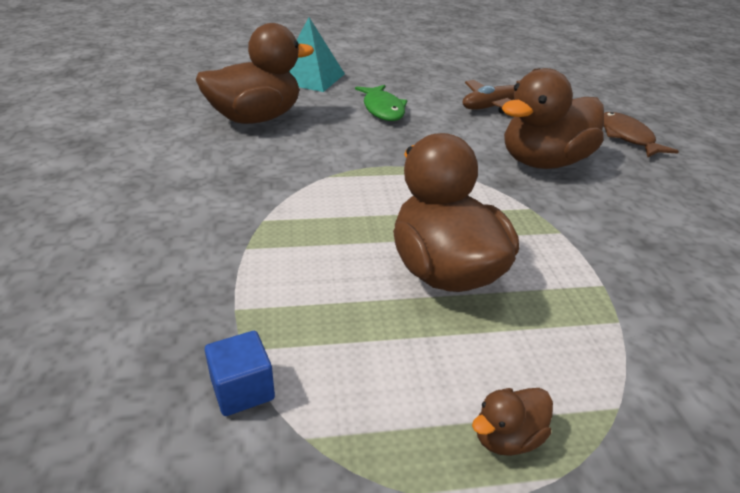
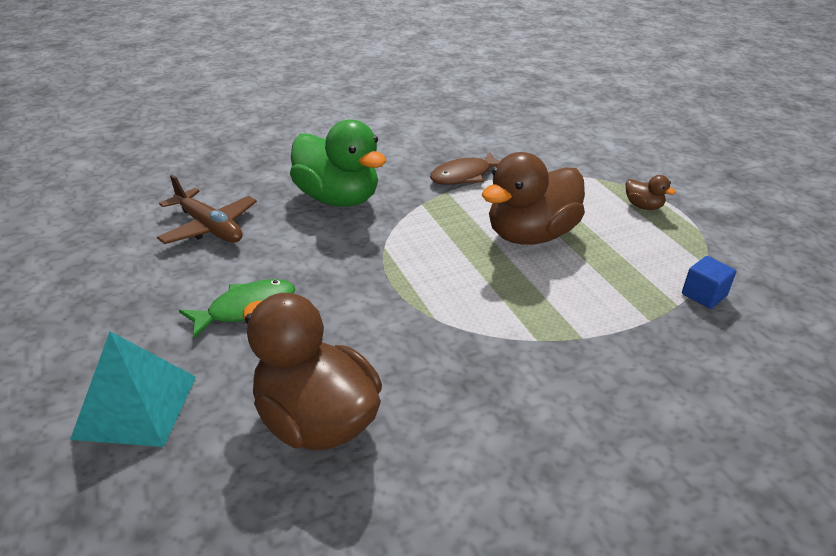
camera: 105 degrees left, 0 degrees up
brown duck [502,68,604,169] -> green duck [290,119,386,207]
brown fish [604,112,679,158] -> brown fish moved to [430,152,500,185]

